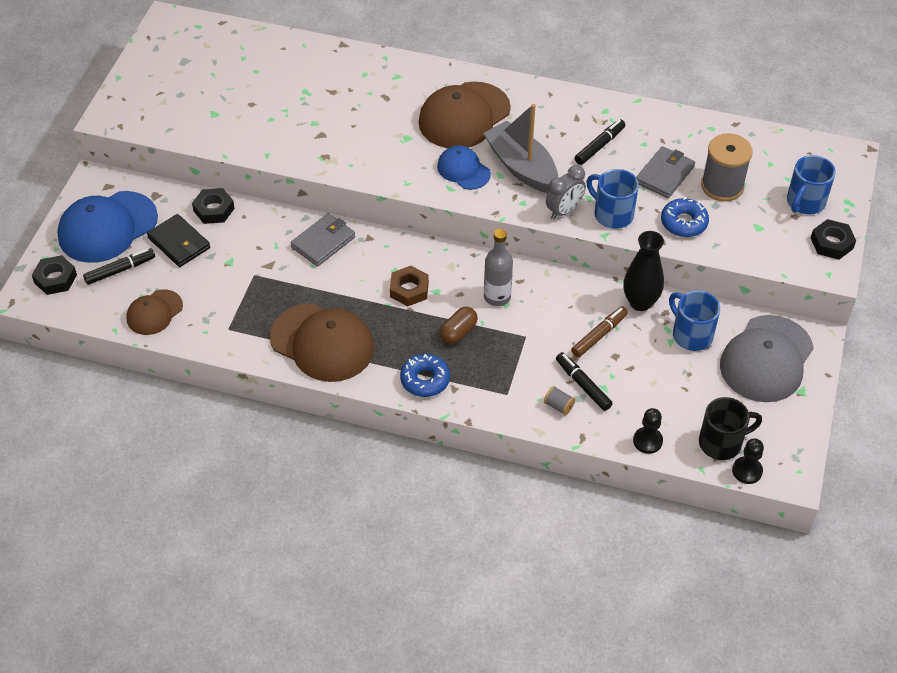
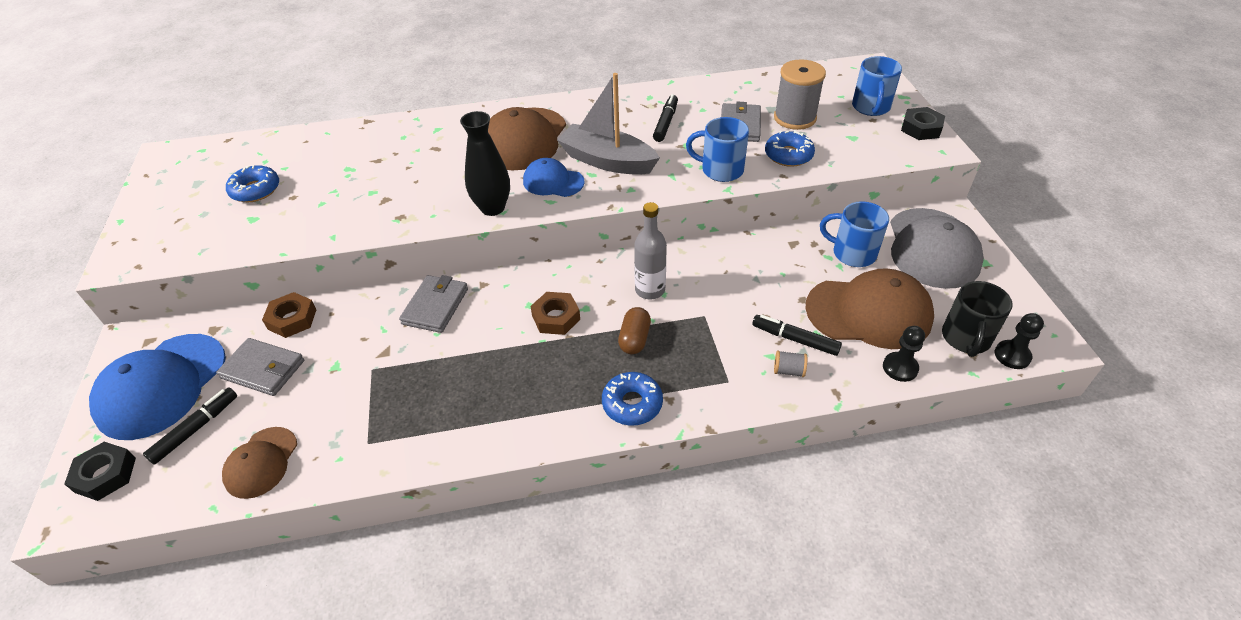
camera: 25 degrees left, 5 degrees down
black wallet [147,214,210,267] -> grey wallet [216,338,304,396]
black nut [192,188,235,224] -> brown nut [262,292,316,338]
brown cap [270,304,374,382] -> brown cap moved to [806,268,934,349]
grey clock [546,165,586,219] -> none
brown marker [571,306,628,357] -> none
black vase [623,231,664,311] -> black vase moved to [460,111,510,216]
black mug [699,397,762,460] -> black mug turned 150 degrees clockwise [942,281,1013,357]
none -> blue donut [226,165,279,202]

